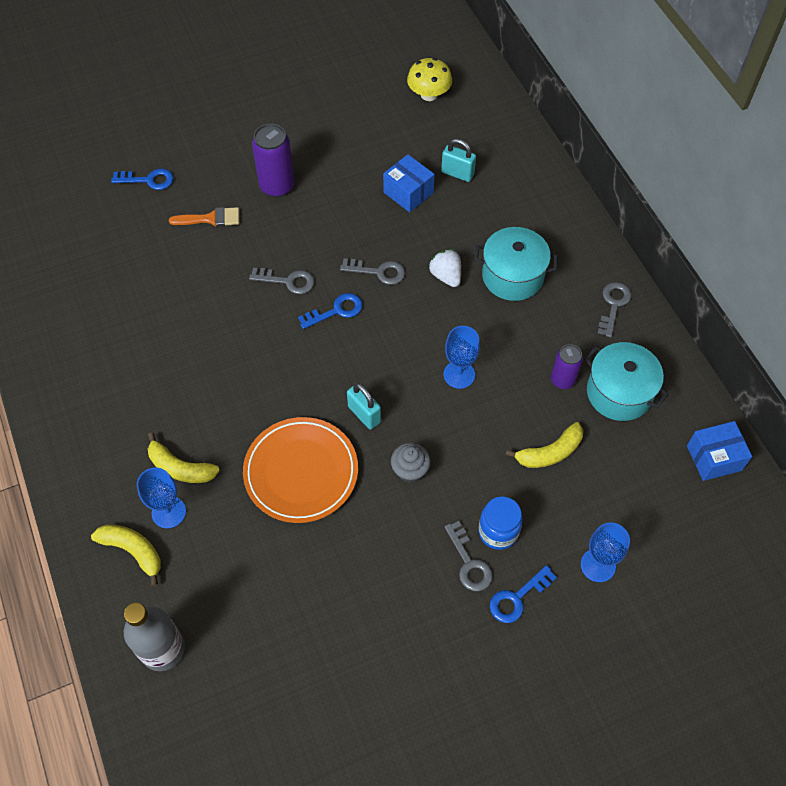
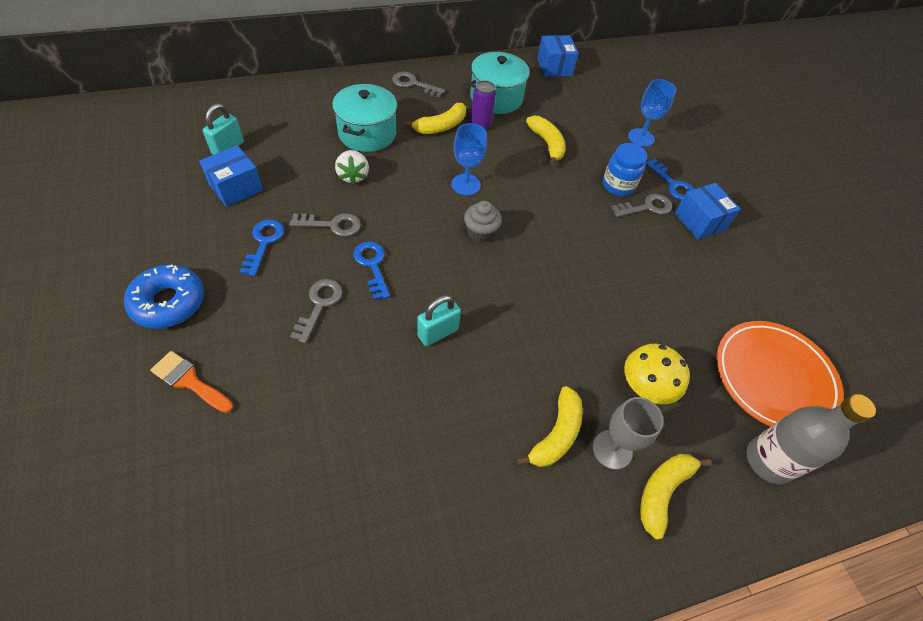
camera: 90 degrees left, 5 degrees down
blue key [111,169,174,190] -> blue key moved to [240,219,284,276]
blue goblet [137,467,186,529] -> grey goblet [593,397,664,470]
orange brush [169,207,239,227] -> orange brush turned 60 degrees counterclockwise [150,351,234,413]
orange plate [243,417,358,523] -> orange plate moved to [716,321,844,427]
purple can [252,124,295,197] -> blue donut [124,264,204,329]
grey key [340,258,405,285] -> grey key turned 75 degrees clockwise [289,213,361,237]
turquoise padlock [347,383,381,429] -> turquoise padlock moved to [417,295,461,346]
grey cupcake [391,443,431,483] -> grey cupcake moved to [464,201,502,243]
yellow mushroom [407,58,452,101] -> yellow mushroom moved to [624,344,690,404]
white strawberry [429,249,461,287] -> white strawberry turned 75 degrees counterclockwise [335,150,369,185]
none -> yellow banana [404,103,466,134]
none -> blue box [675,183,741,240]

